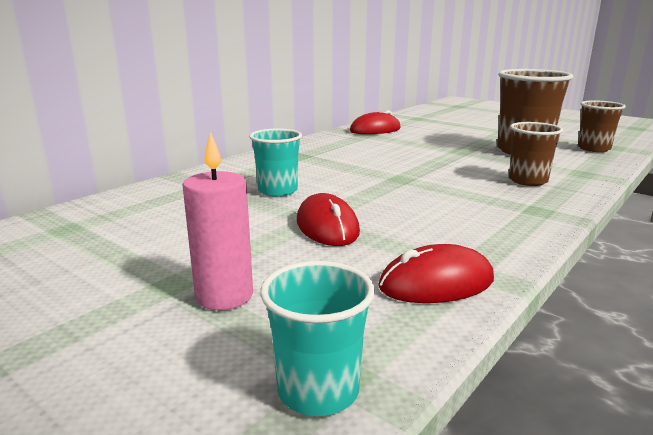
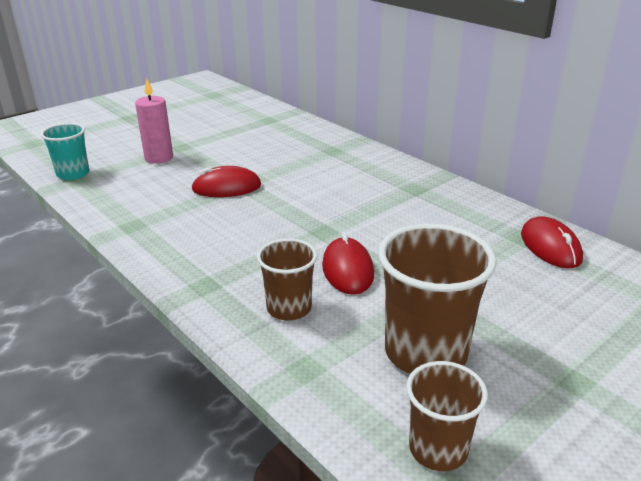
camera: 100 degrees right, 10 degrees up
turquoise cup [249,129,302,197] -> none
red mouse [378,244,494,303] -> red mouse moved to [322,233,374,295]

